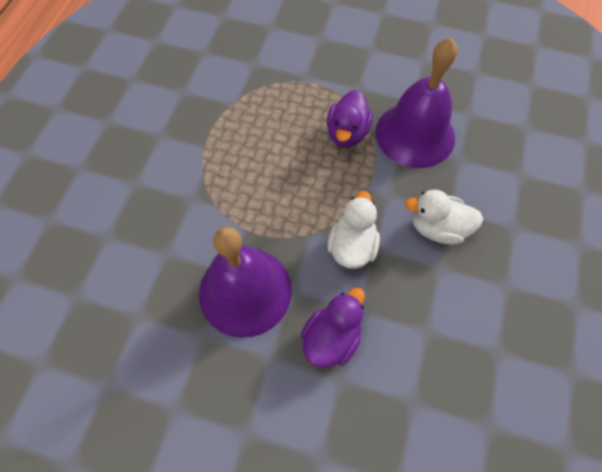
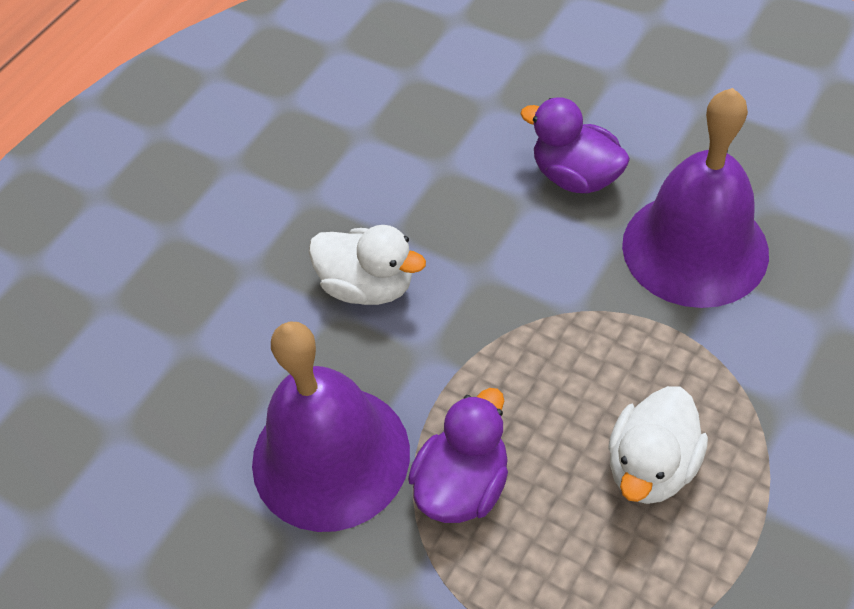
camera: 160 degrees left, 10 degrees down
purple duck [301,288,365,368] -> purple duck turned 75 degrees clockwise [520,97,630,194]
white duck [327,191,380,269] -> white duck moved to [608,386,708,504]

